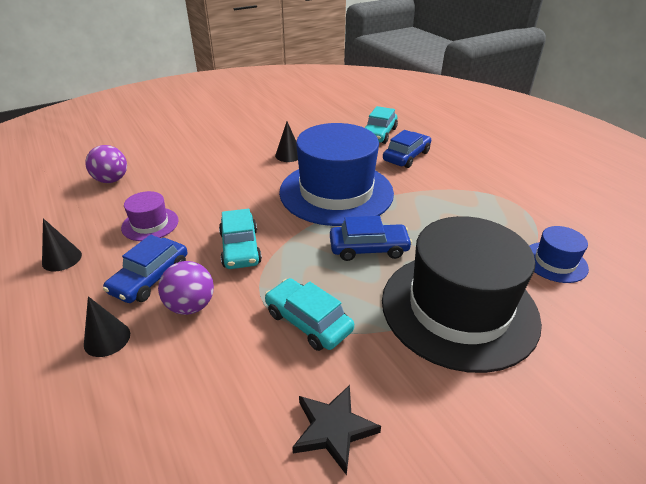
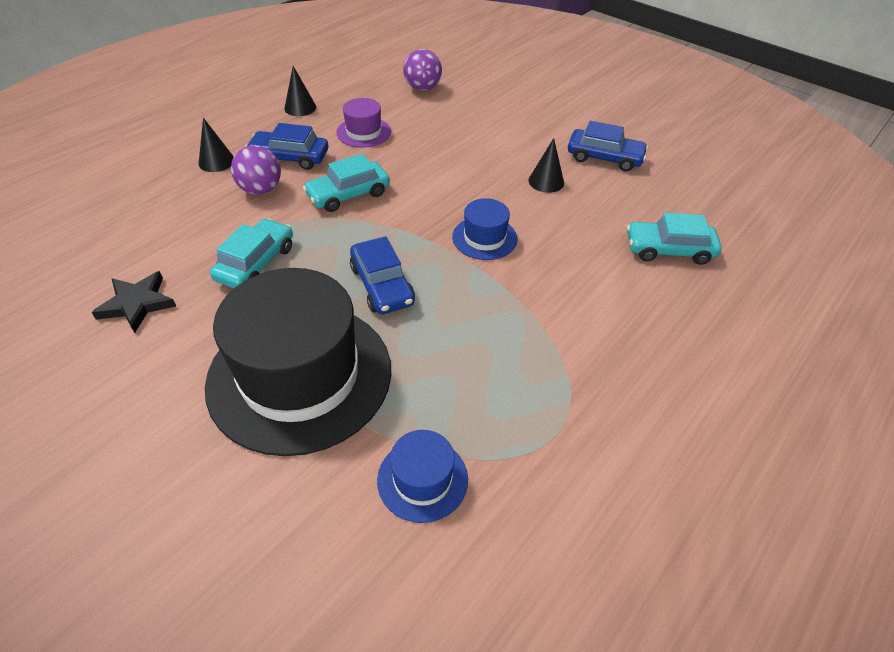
camera: 70 degrees right, 10 degrees up
blue hat [279,123,394,226] -> blue hat [452,198,517,260], size x0.44
blue car [383,130,431,168] -> blue car moved to [568,121,648,171]

